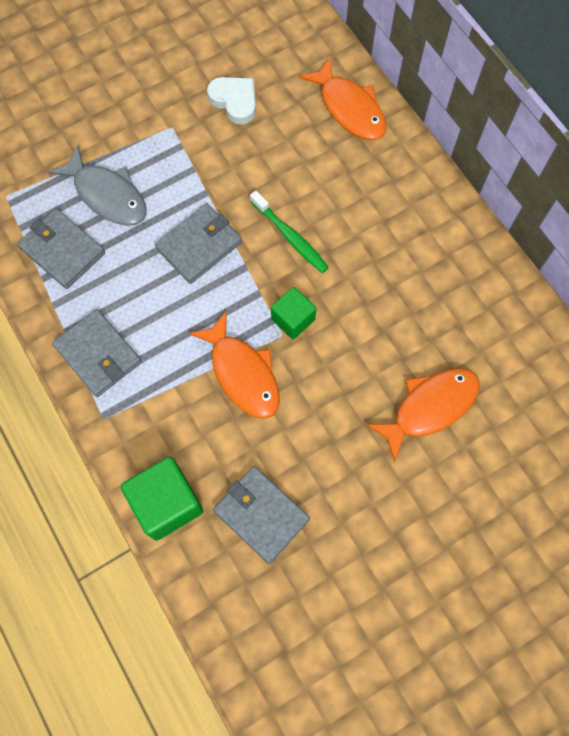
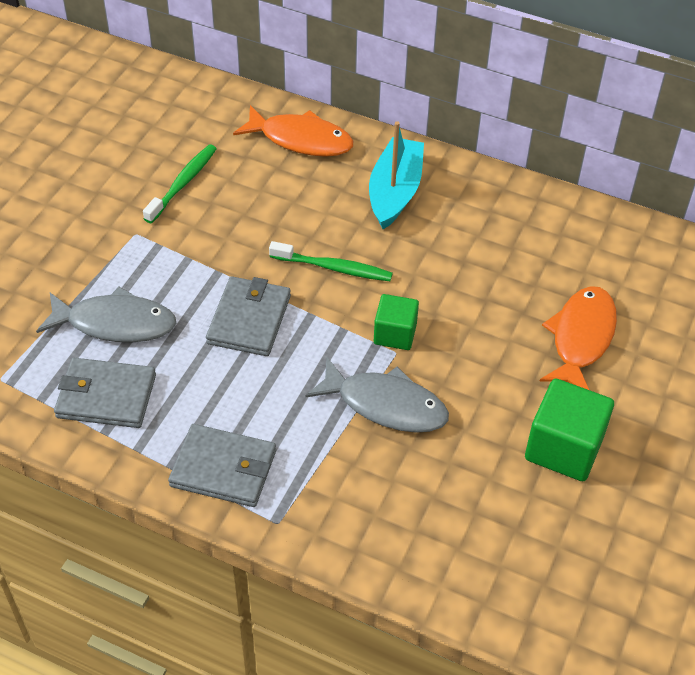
camera: 35 degrees left, 20 degrees down
green cube [121,457,203,541] -> green cube moved to [525,378,614,481]
orange fish [189,310,280,419] -> grey fish [306,357,449,433]
white heart [207,77,256,124] -> green toothbrush [143,145,217,223]
grey wallet [213,466,310,564] -> none
none -> turquoise boat [369,121,424,229]

